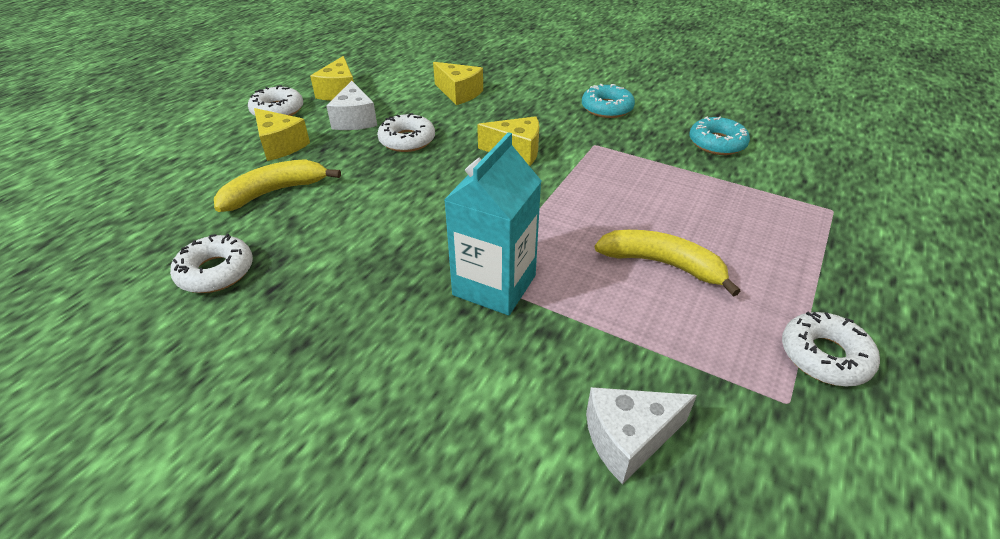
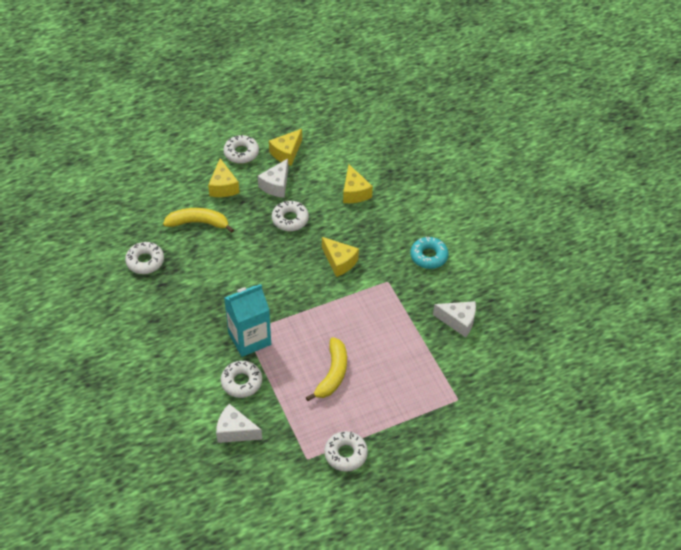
camera: 35 degrees right, 10 degrees up
yellow banana [595,230,741,297] -> yellow banana turned 45 degrees clockwise [306,337,347,401]
turquoise donut [689,116,750,155] -> white cheese [433,301,476,338]
none -> white donut [221,361,262,398]

